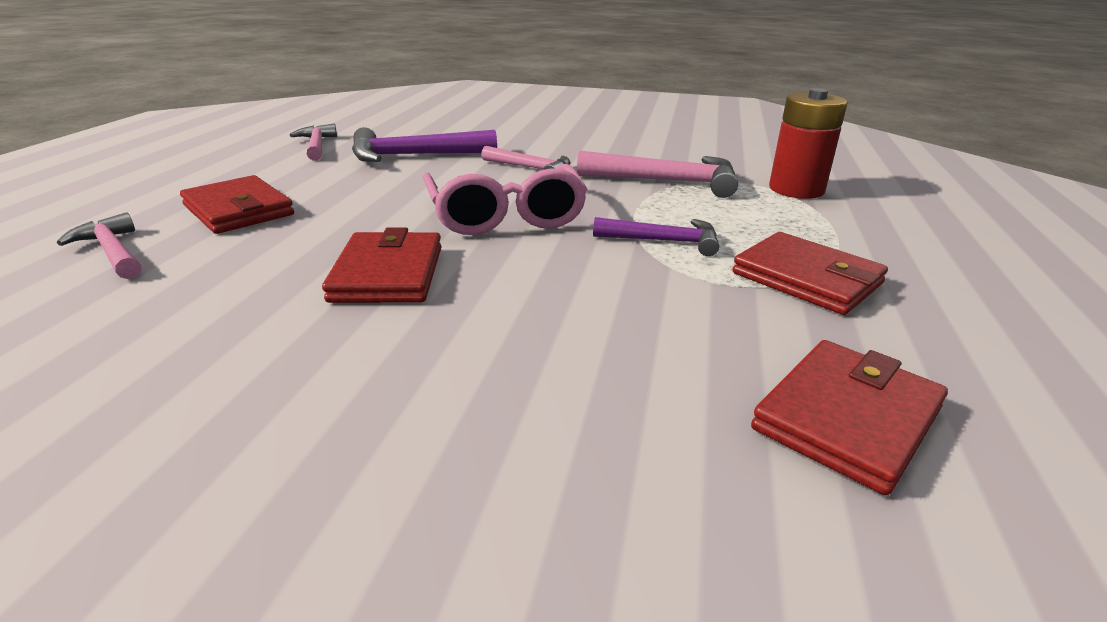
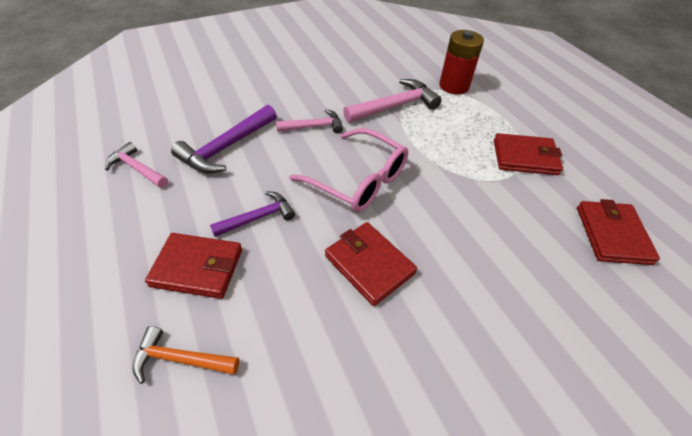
camera: 40 degrees left, 20 degrees up
pink hammer [57,212,141,279] -> orange hammer [133,326,239,384]
purple hammer [593,217,719,256] -> purple hammer moved to [210,191,295,237]

